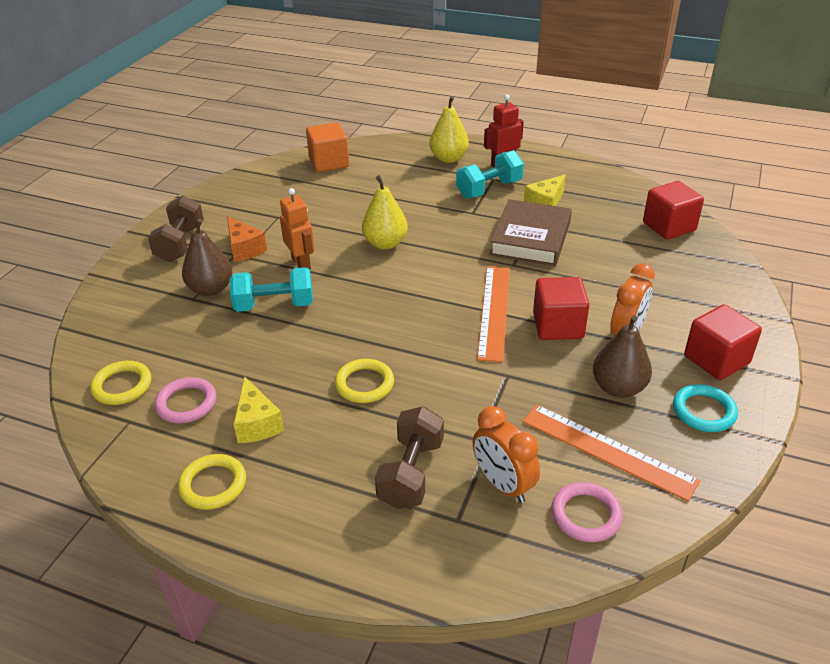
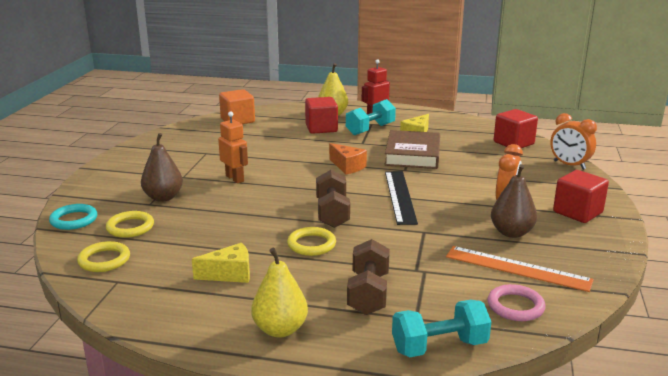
camera: 10 degrees left, 15 degrees down
brown dumbbell [148,195,204,262] -> brown dumbbell moved to [316,170,350,228]
pink ring [155,377,217,424] -> none
yellow ring [178,454,246,510] -> yellow ring moved to [106,211,154,238]
orange cheese [227,216,267,262] -> orange cheese moved to [329,143,367,175]
turquoise dumbbell [229,267,313,312] -> turquoise dumbbell moved to [392,300,491,357]
yellow cheese [233,376,284,443] -> yellow cheese turned 75 degrees counterclockwise [192,243,250,283]
yellow pear [362,175,408,250] -> yellow pear moved to [251,247,308,338]
orange clock [473,406,540,503] -> orange clock moved to [550,113,597,170]
orange ruler [477,266,510,362] -> black ruler [385,171,418,225]
red cube [533,277,590,340] -> red cube moved to [305,97,338,134]
turquoise ring [673,384,738,432] -> turquoise ring moved to [49,204,97,230]

